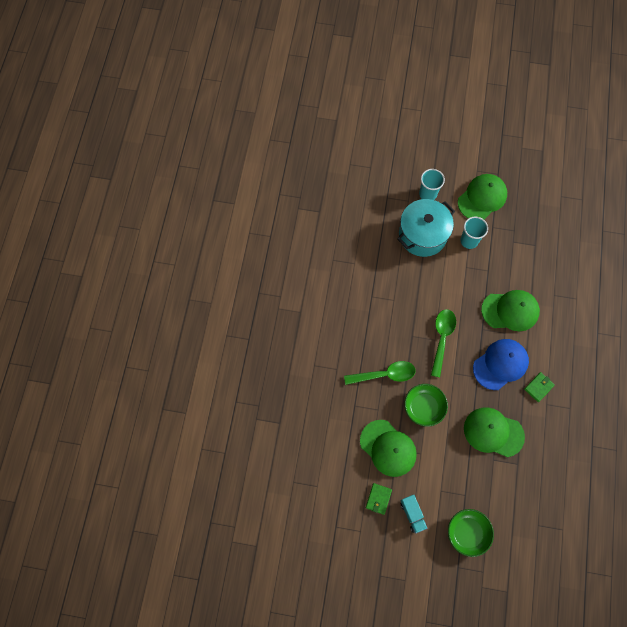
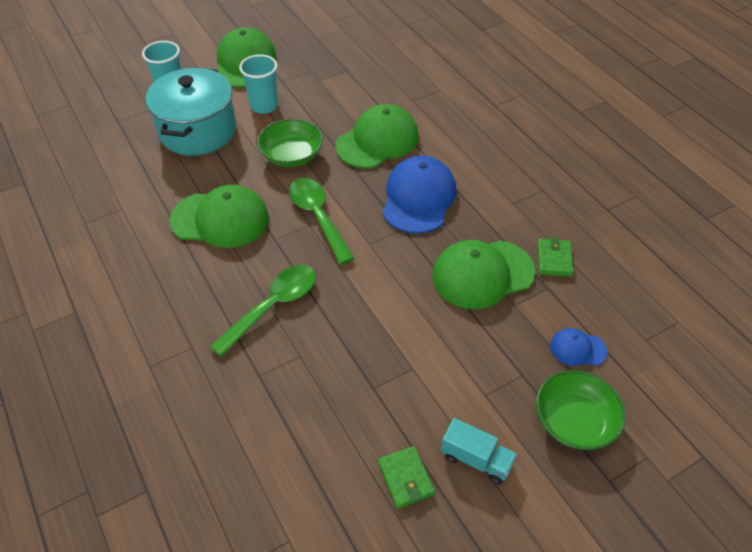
camera: 40 degrees left, 20 degrees down
green cap [360,420,417,477] -> green cap moved to [170,185,269,248]
green bowl [404,384,448,427] -> green bowl moved to [257,119,323,167]
green wallet [524,372,555,402] -> green wallet moved to [537,237,574,277]
none -> blue cap [550,328,608,366]

